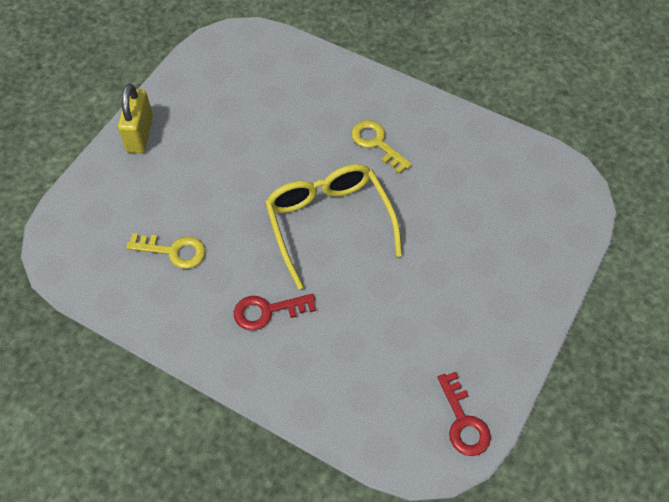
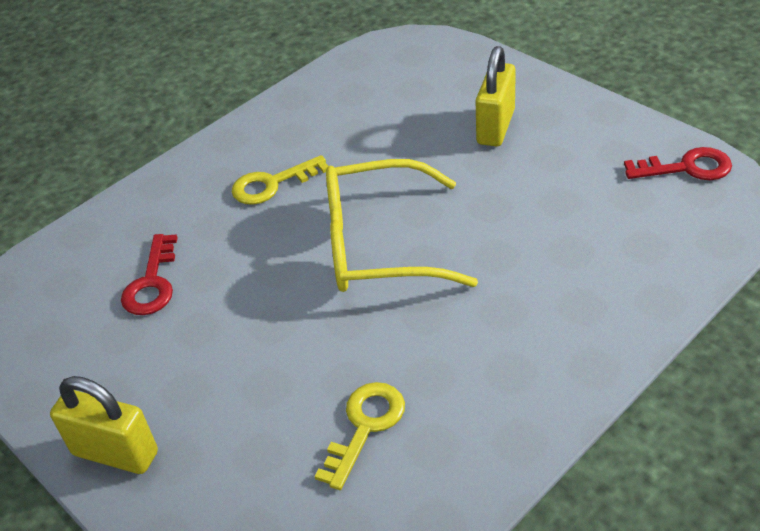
camera: 70 degrees left, 15 degrees down
red key [234,294,316,330] -> red key moved to [121,234,178,315]
none -> yellow padlock [476,46,516,146]

